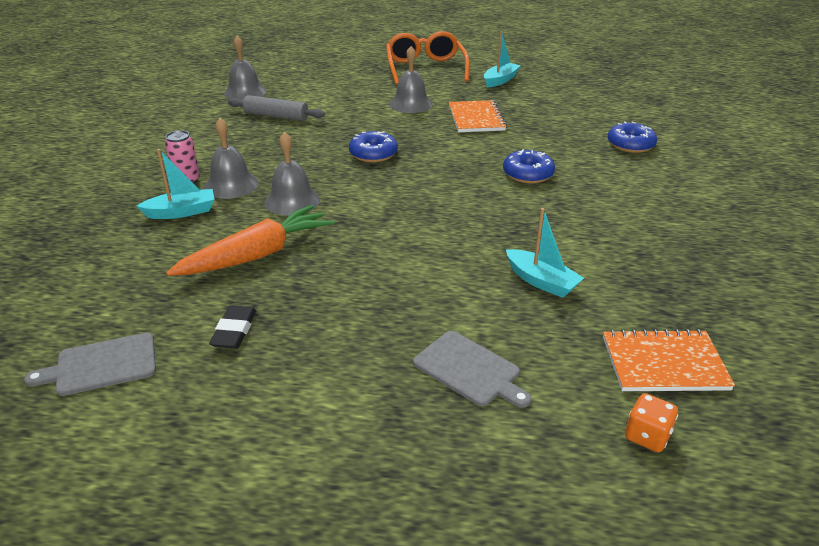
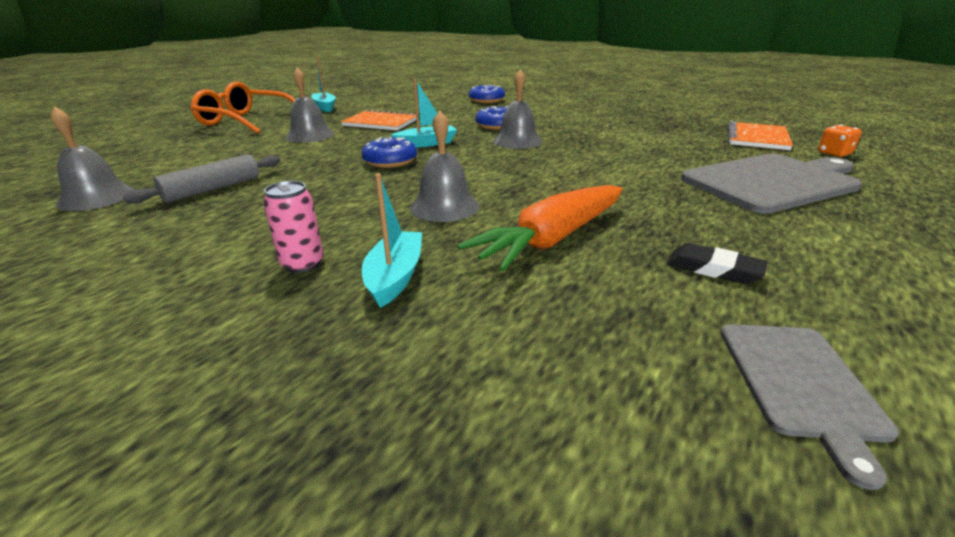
camera: 65 degrees left, 5 degrees down
orange carrot [166,205,335,276] -> orange carrot turned 120 degrees counterclockwise [457,185,623,272]
grey bell [204,118,258,199] -> grey bell moved to [493,70,543,149]
grey cutting board [413,331,531,408] -> grey cutting board [681,154,862,214], size x1.86
turquoise boat [506,208,584,298] -> turquoise boat moved to [391,79,457,148]

